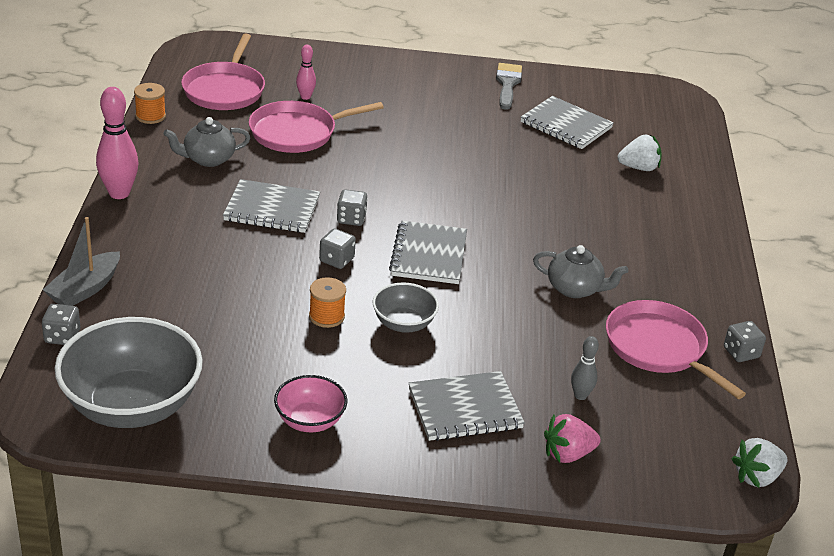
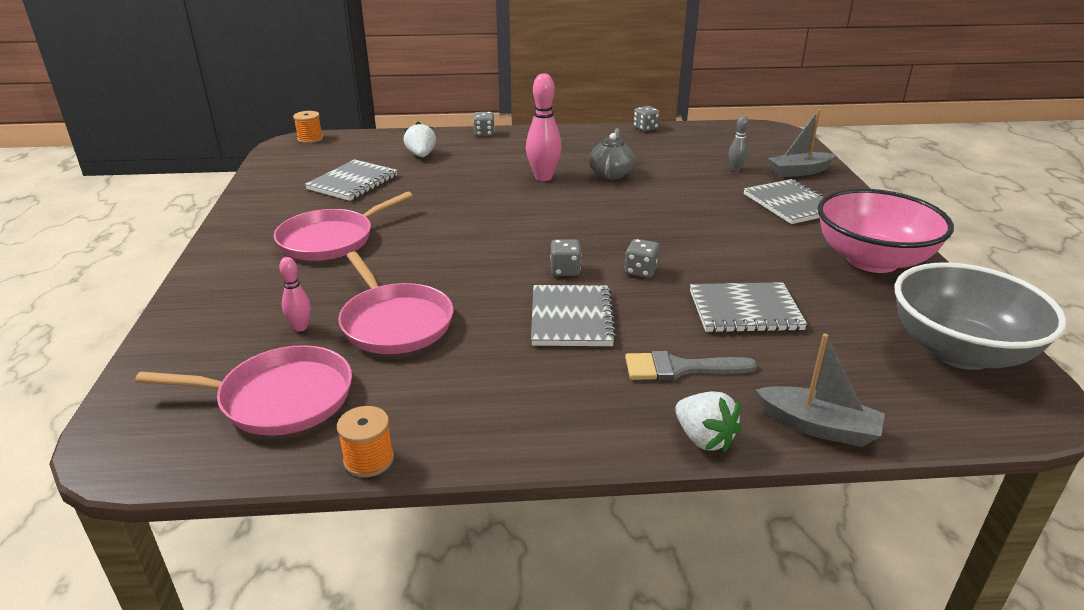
camera: 95 degrees left, 5 degrees down
grey dice [42,304,80,345] -> grey dice moved to [473,112,495,137]
pink bowling pin [96,87,139,199] -> pink bowling pin moved to [526,73,562,181]
grey teapot [163,117,250,167] -> none
pink bowl [274,375,347,432] -> pink bowl [817,189,954,273], size x1.95
orange spool [309,277,346,328] -> orange spool moved to [293,111,323,143]
grey bowl [373,283,439,333] -> none
grey notebook [389,221,467,284] -> grey notebook moved to [690,282,807,333]
grey brush [496,63,522,110] -> grey brush moved to [625,351,758,381]
pink strawberry [544,414,601,463] -> grey boat [768,109,836,177]
pink pan [606,300,746,399] -> pink pan moved to [274,191,413,261]
white strawberry [731,438,788,488] -> white strawberry moved to [675,391,742,452]

